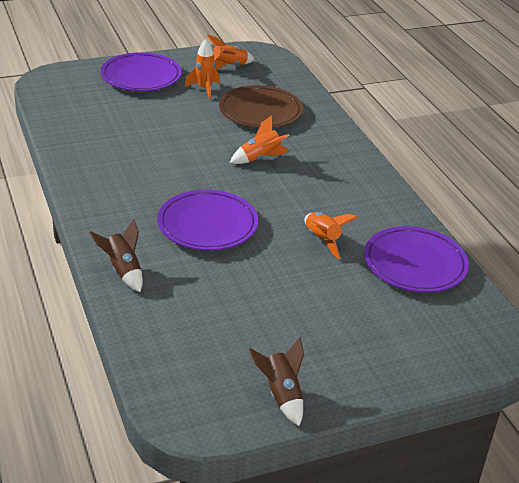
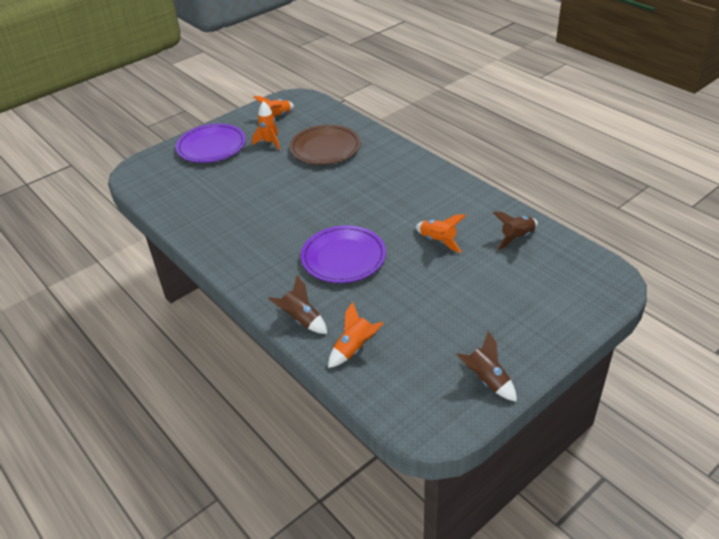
camera: 15 degrees left, 5 degrees up
orange rocket [230,115,289,164] -> orange rocket moved to [328,302,384,368]
purple plate [364,226,469,293] -> brown rocket [493,212,538,250]

